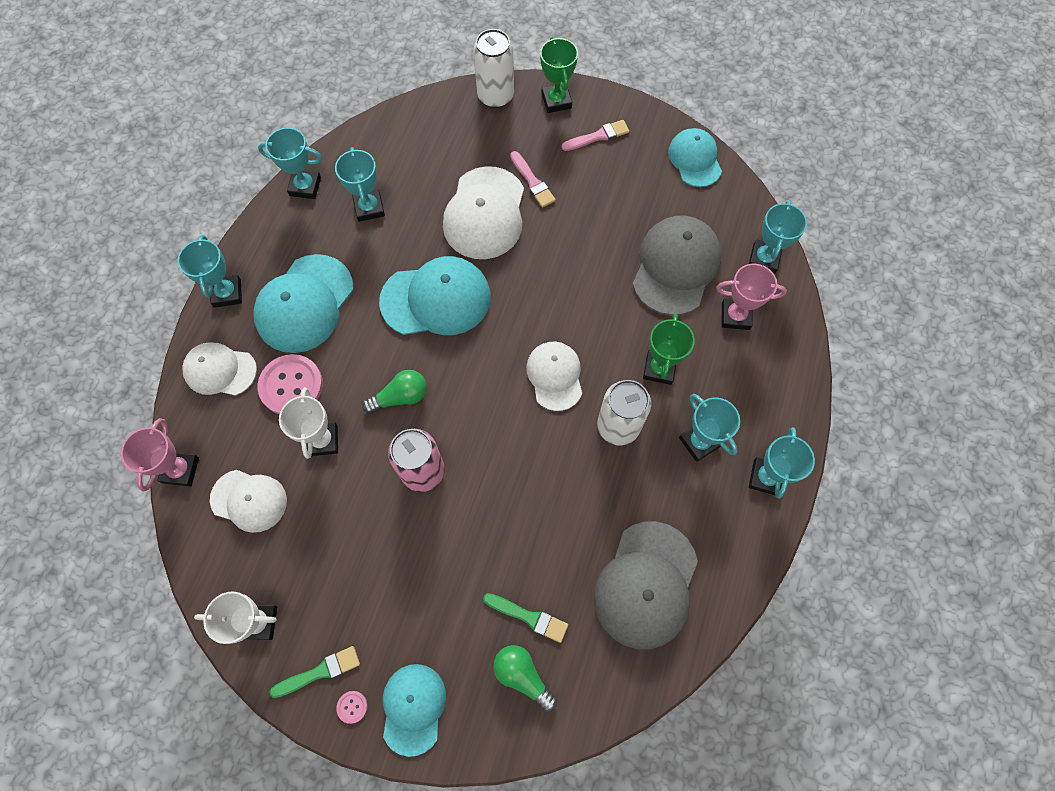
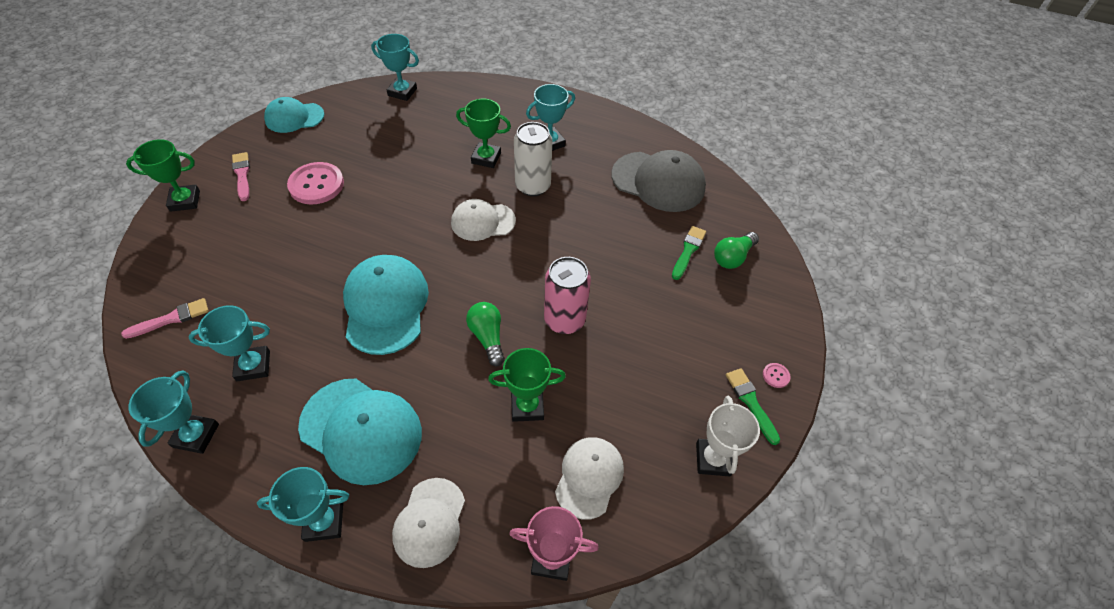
camera: 90 degrees left, 15 degrees down
pink button [258,354,323,414] -> pink button moved to [287,162,344,204]
white trophy [279,387,338,459] -> green trophy [488,348,566,422]
turquoise cap [383,664,446,757] -> none
white cap [443,166,524,259] -> none
white can [473,29,514,108] -> none
pink brush [510,151,556,208] -> pink brush moved to [121,298,209,339]
grey cap [632,216,722,316] -> none
pink trophy [716,264,787,330] -> none
turquoise trophy [749,427,815,499] -> none

